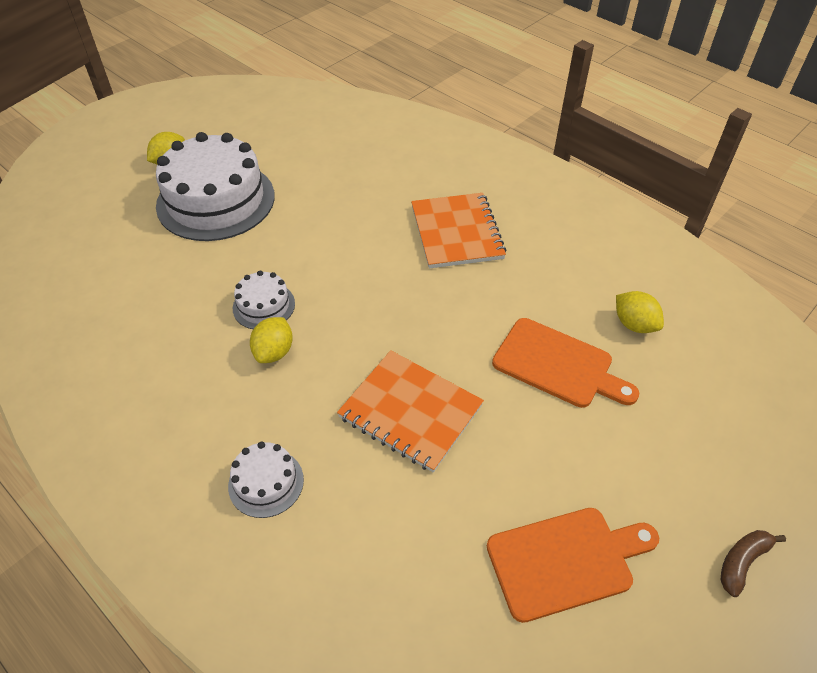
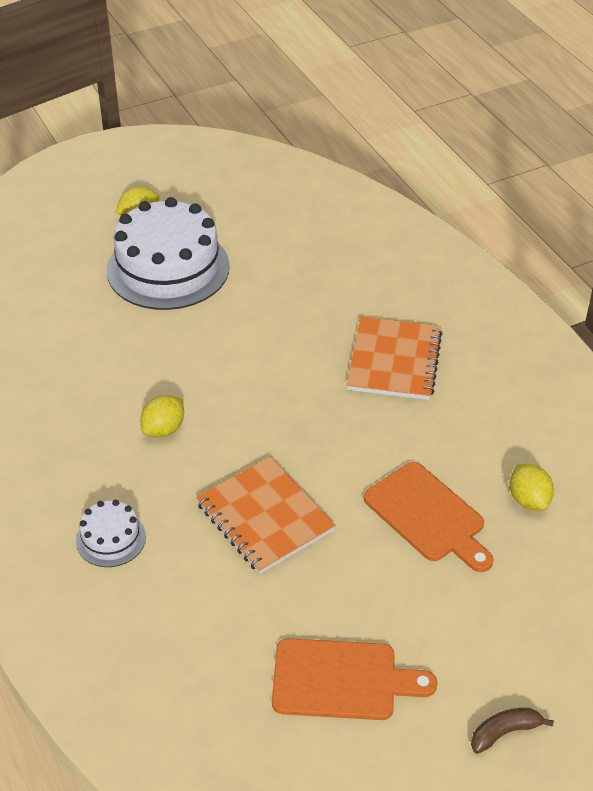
camera: 20 degrees right, 5 degrees down
white cake [233,271,295,329] -> none

